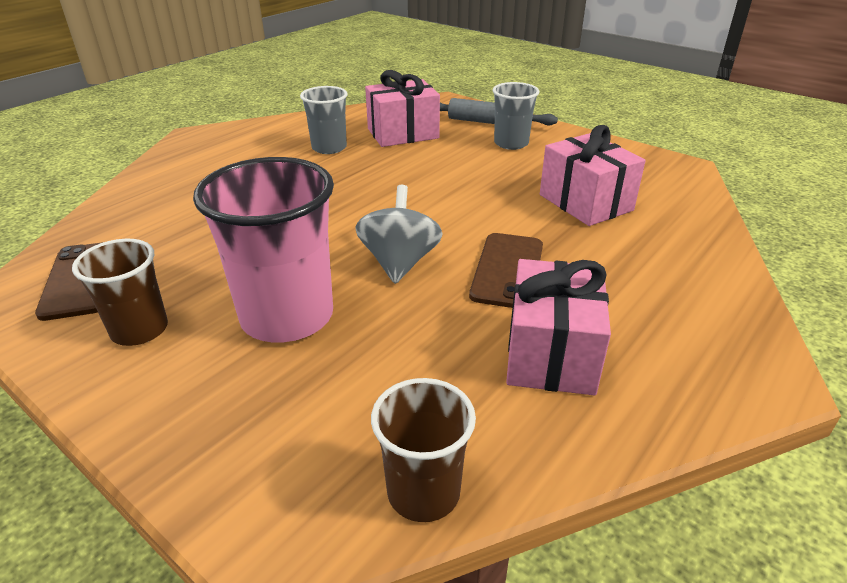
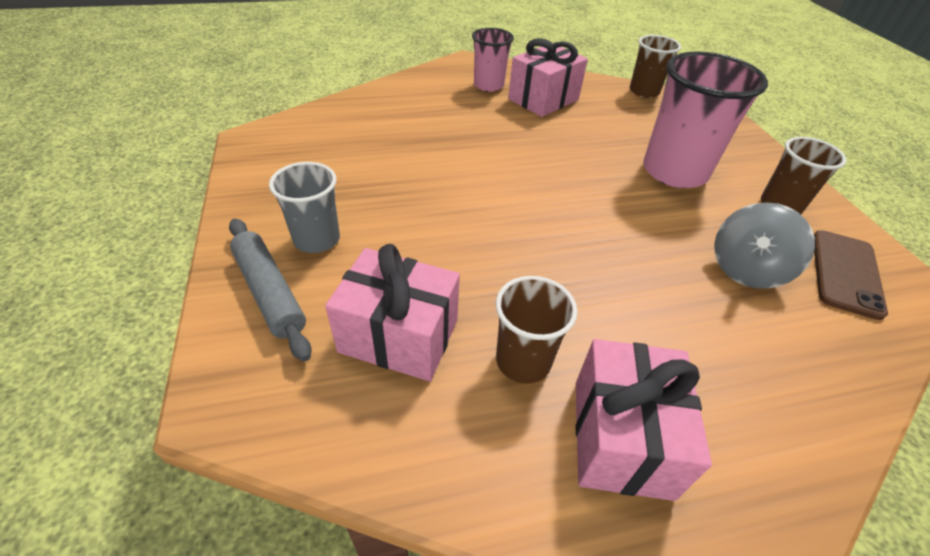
camera: 145 degrees left, 10 degrees up
grey cup [300,86,348,154] -> brown cup [496,276,577,384]
grey spinning top [355,185,443,284] -> grey spinning top moved to [714,202,815,288]
brown phone [469,233,543,308] -> none
pink gift [540,125,646,226] -> pink gift moved to [576,339,712,501]
none -> pink cup [472,28,514,92]

